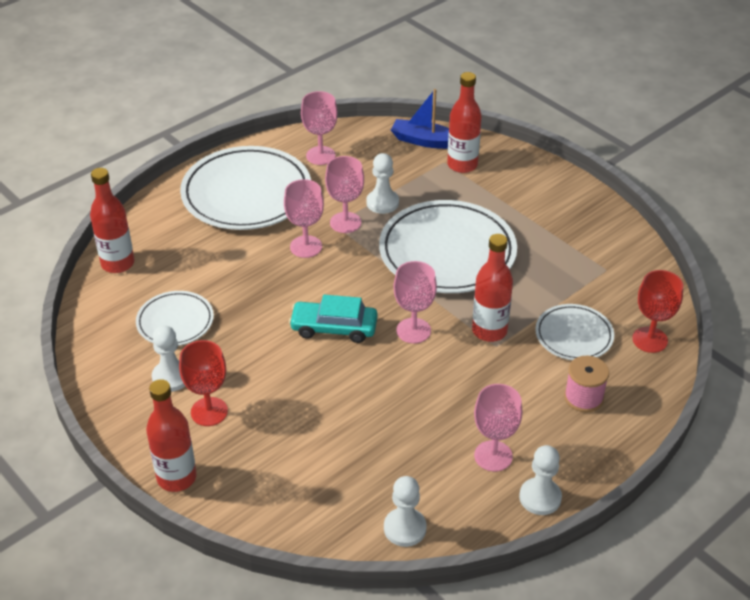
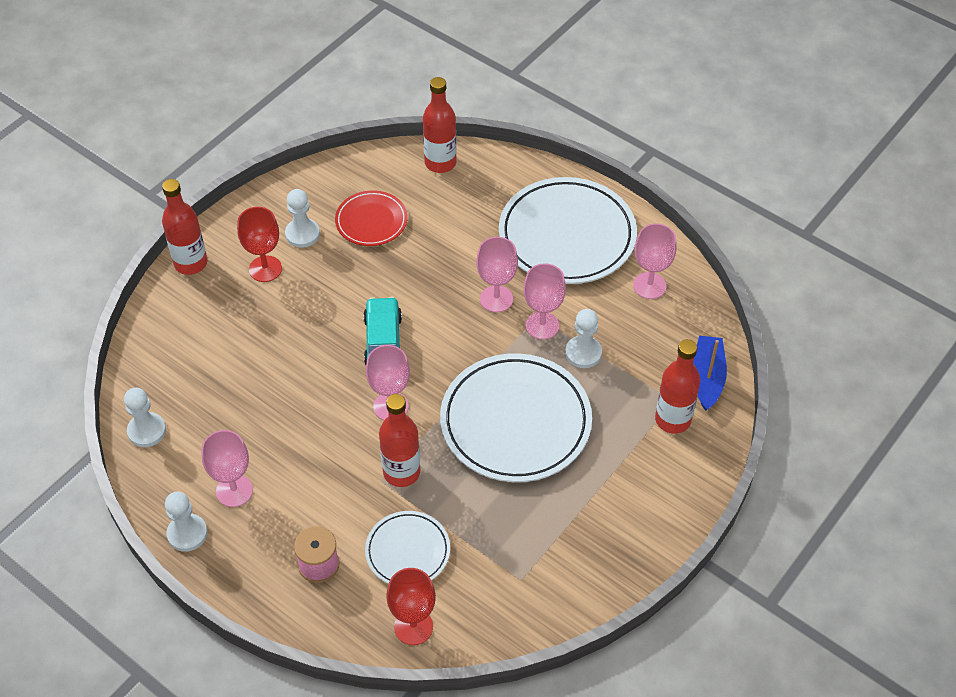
camera: 80 degrees right, 10 degrees up
white plate [136,291,214,346] -> red plate [335,190,407,246]

